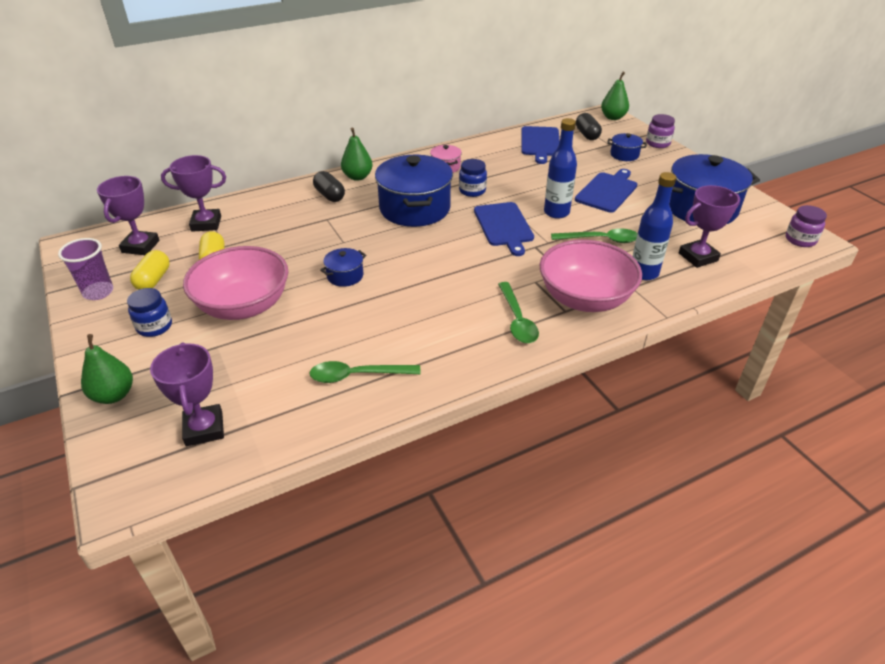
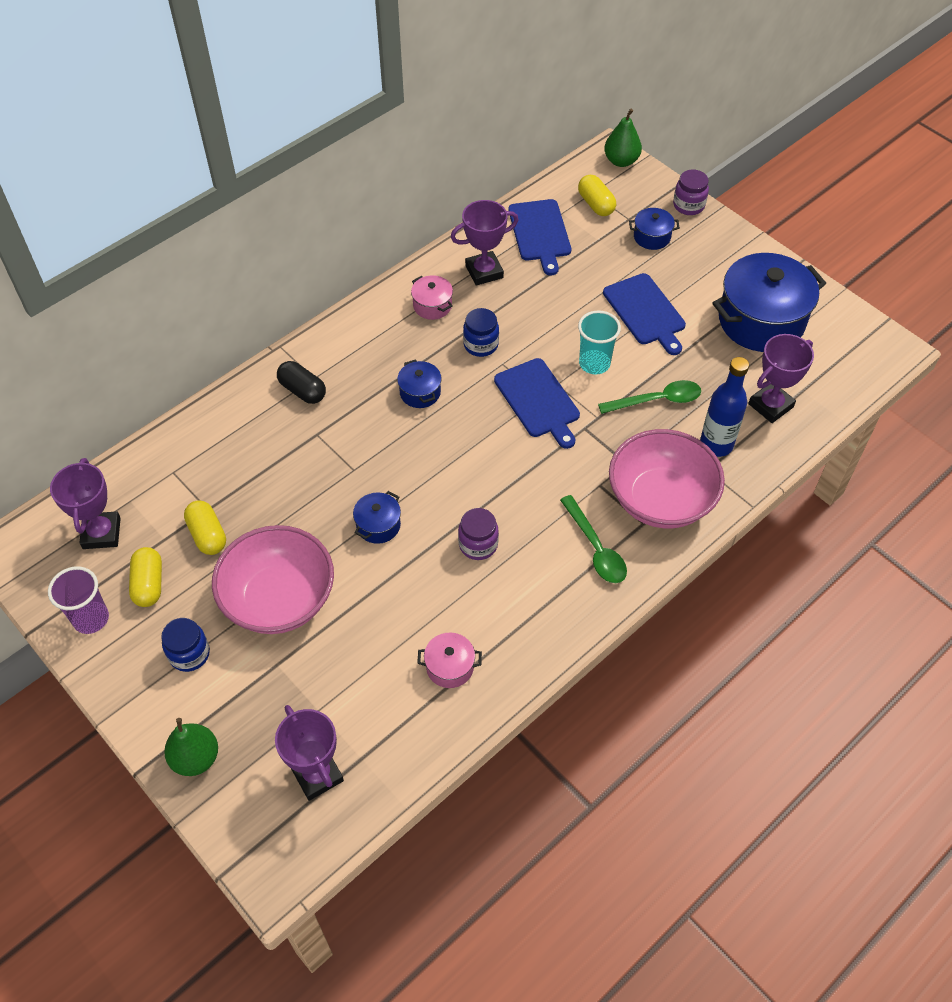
camera: 15 degrees left, 15 degrees up
purple trophy [161,155,226,232] -> purple trophy moved to [451,200,518,286]
green spoon [310,361,421,383] -> pink pot [417,633,482,688]
green pear [341,128,373,181] -> none
blue pot [375,155,453,227] -> blue pot [397,359,442,408], size x0.45
blue bottle [544,118,577,219] -> turquoise cup [578,310,621,374]
blue cutting board [575,169,637,213] -> blue cutting board turned 135 degrees clockwise [603,273,686,355]
black capsule [576,113,602,140] -> yellow capsule [578,175,616,216]
purple jar [786,205,827,247] -> purple jar moved to [458,508,499,560]

